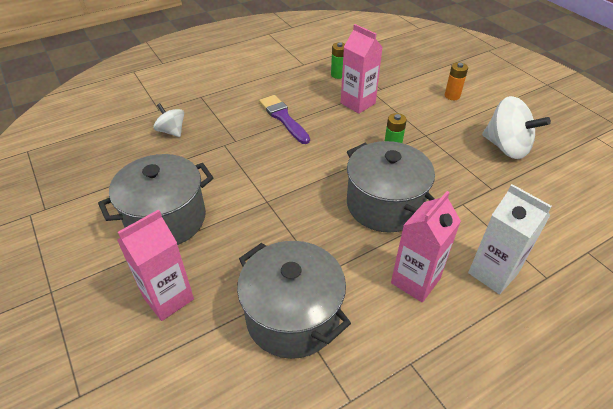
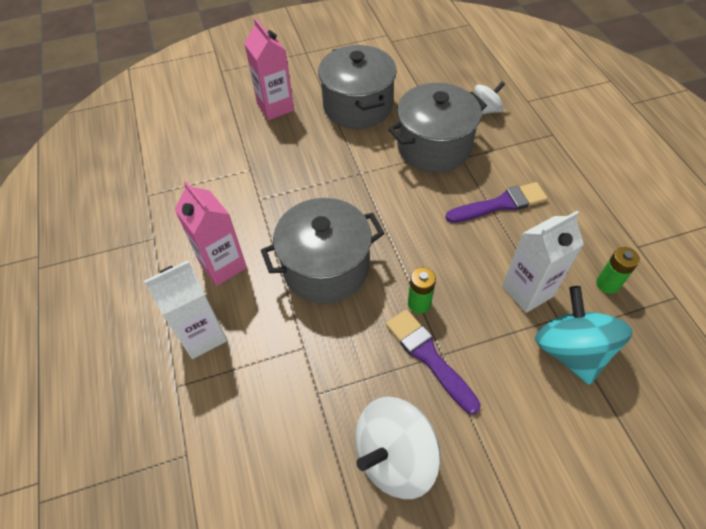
camera: 105 degrees right, 10 degrees up
grey pot [237,241,351,359] -> grey pot moved to [388,83,487,173]
pink carton [341,24,383,114] -> white carton [502,211,584,313]
orange battery [445,62,468,100] -> none
none -> purple brush [386,309,481,414]
none -> turquoise spinning top [535,286,633,385]

